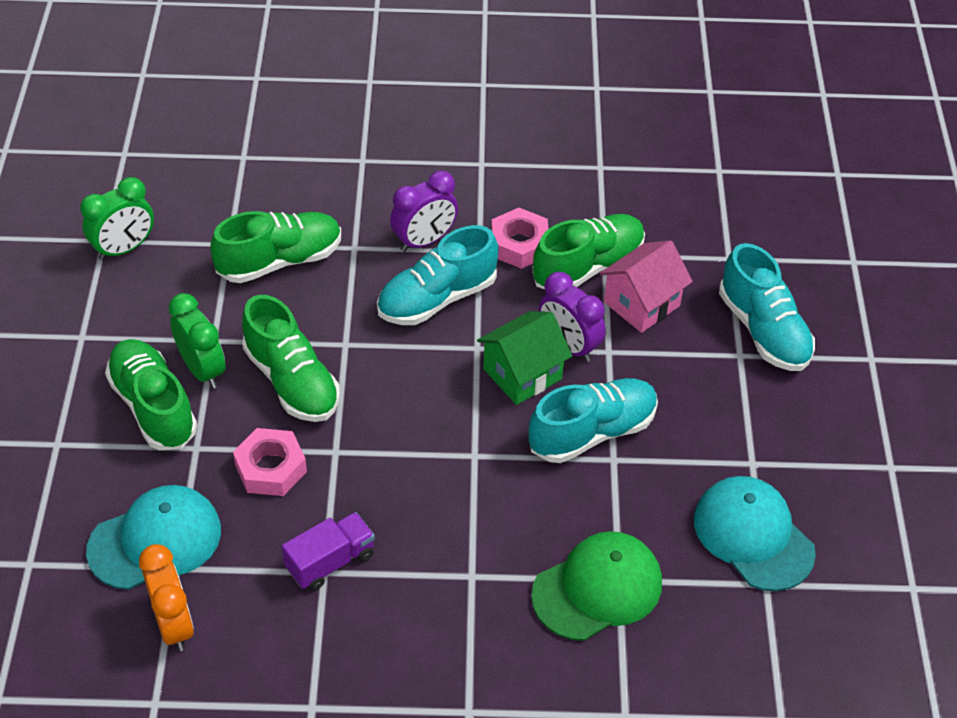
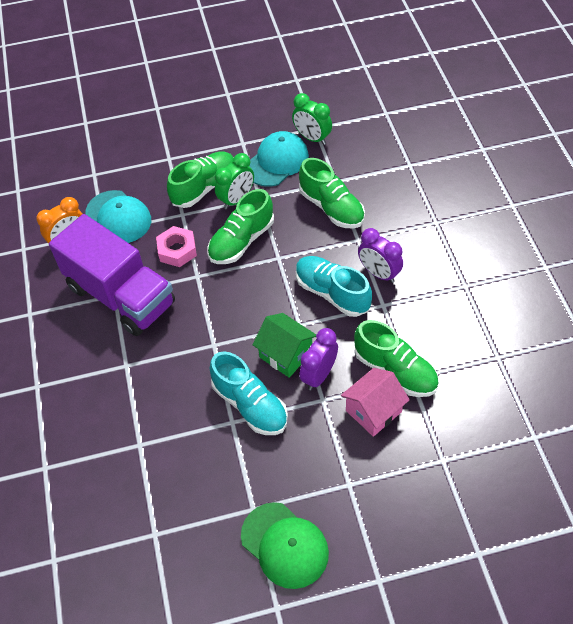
camera: 80 degrees right, 5 degrees up
purple truck [282,512,375,591] -> purple truck [49,214,175,336], size x2.33
pink nut [491,208,548,269] -> none
green cap [531,531,662,641] -> green cap moved to [241,502,329,589]
pink house [600,240,693,333] -> pink house turned 75 degrees counterclockwise [341,368,410,437]
turquoise cap [694,476,816,591] -> turquoise cap moved to [249,131,309,187]
turquoise shoe [719,243,815,371] -> none

